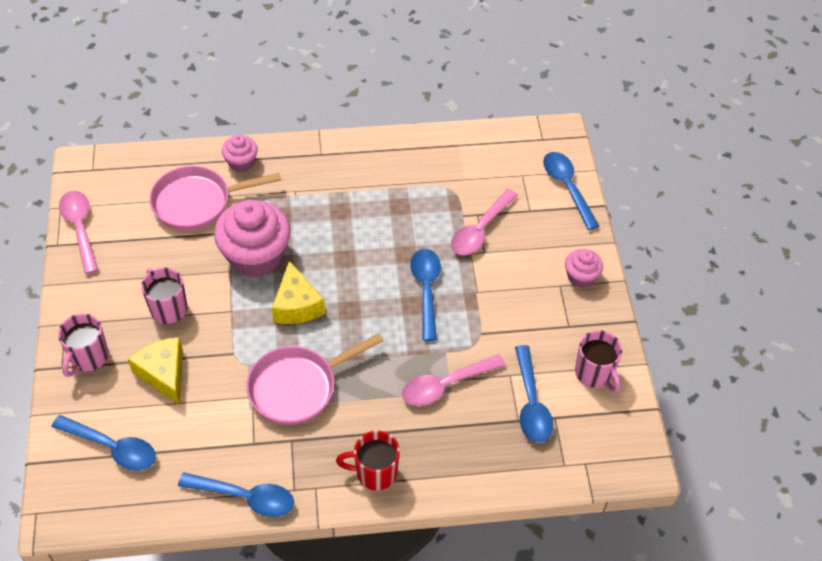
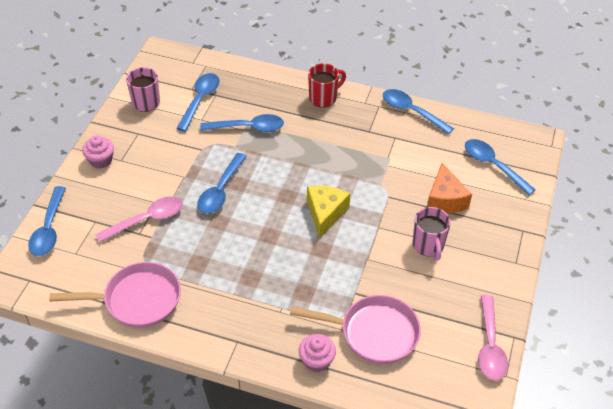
camera: 155 degrees left, 5 degrees down
pink mug [58,314,109,377] -> none
yellow cheese [128,337,183,405] -> orange cheese [427,163,472,213]
pink cupcake [214,200,291,277] -> none
pink pan [246,333,383,425] -> pink pan moved to [49,262,181,328]
red mug [336,430,400,490] -> red mug turned 60 degrees counterclockwise [308,63,346,108]
pink spoon [402,354,506,406] -> blue spoon [200,114,284,132]

